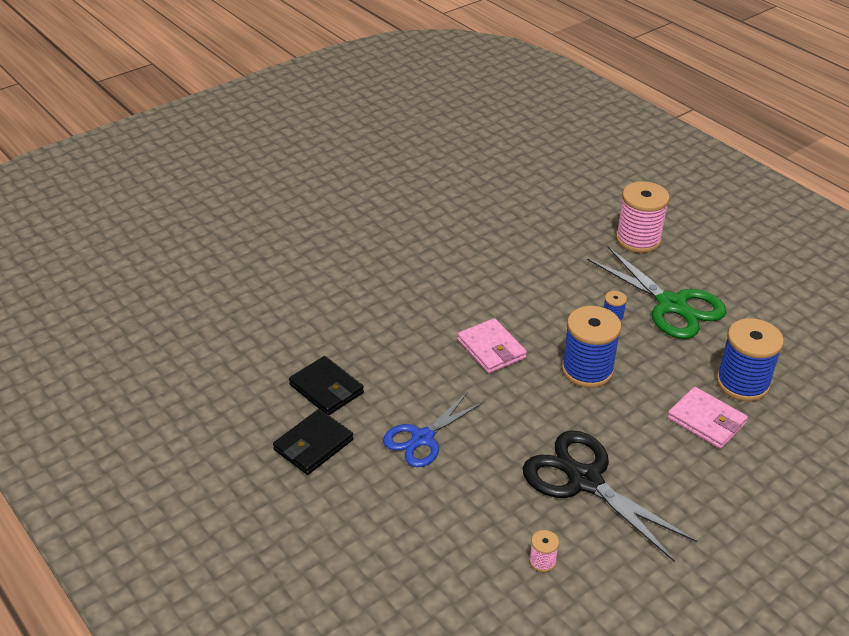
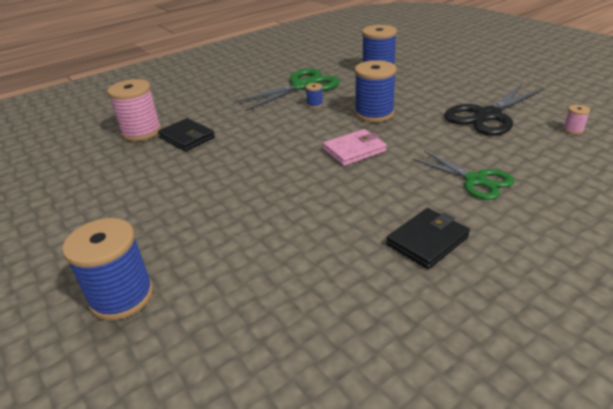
camera: 85 degrees left, 5 degrees down
black wallet [273,409,354,475] -> black wallet moved to [158,118,215,151]
blue scissors [383,392,484,467] -> green scissors [413,151,514,200]
pink spool [616,181,670,253] -> pink spool moved to [107,79,161,141]
pink wallet [667,387,748,449] -> none
none -> blue spool [62,218,153,321]

